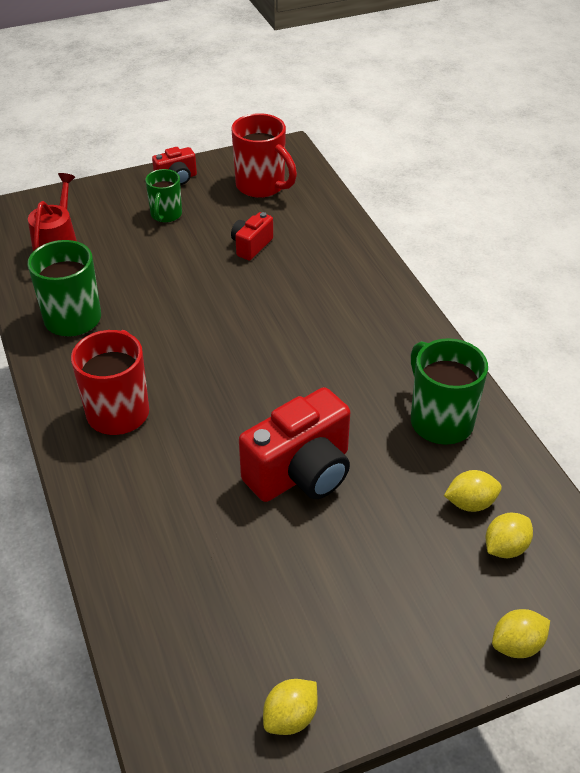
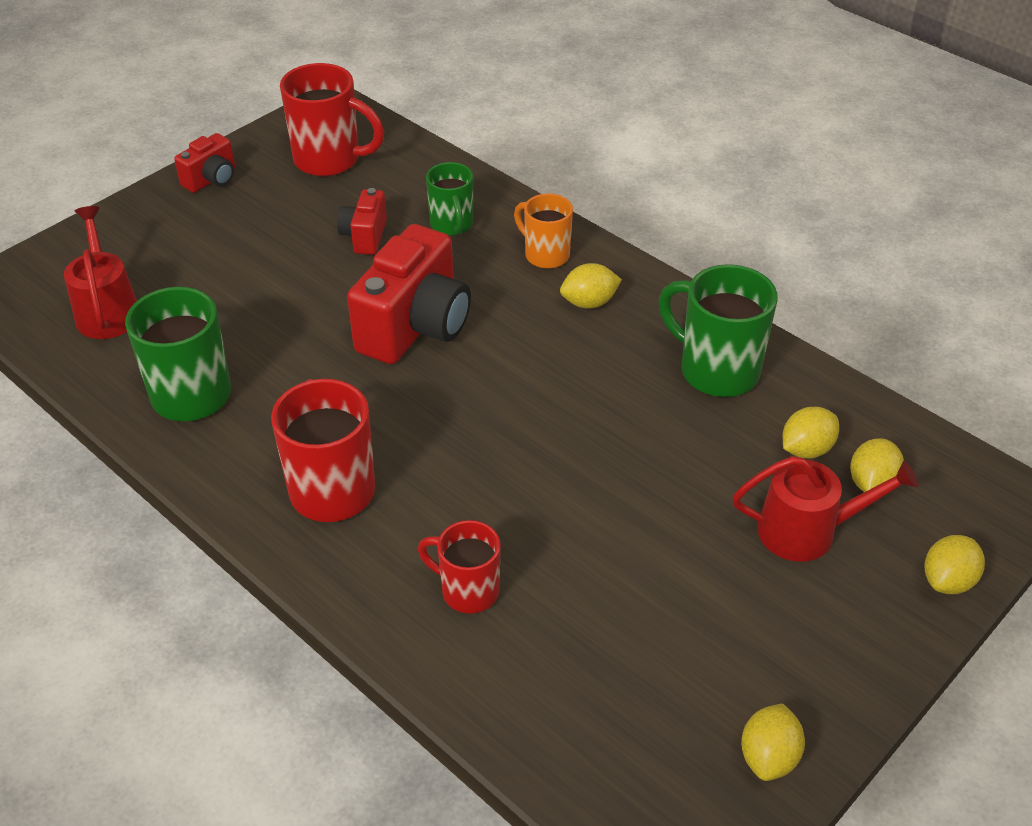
camera: 25 degrees left, 0 degrees up
green mug [145,169,182,223] -> green mug moved to [426,162,473,236]
red camera [239,387,350,502] -> red camera moved to [347,224,471,364]
none -> red mug [418,520,501,614]
none -> orange mug [514,194,573,269]
none -> yellow lemon [560,263,622,308]
none -> red watering can [733,456,919,562]

